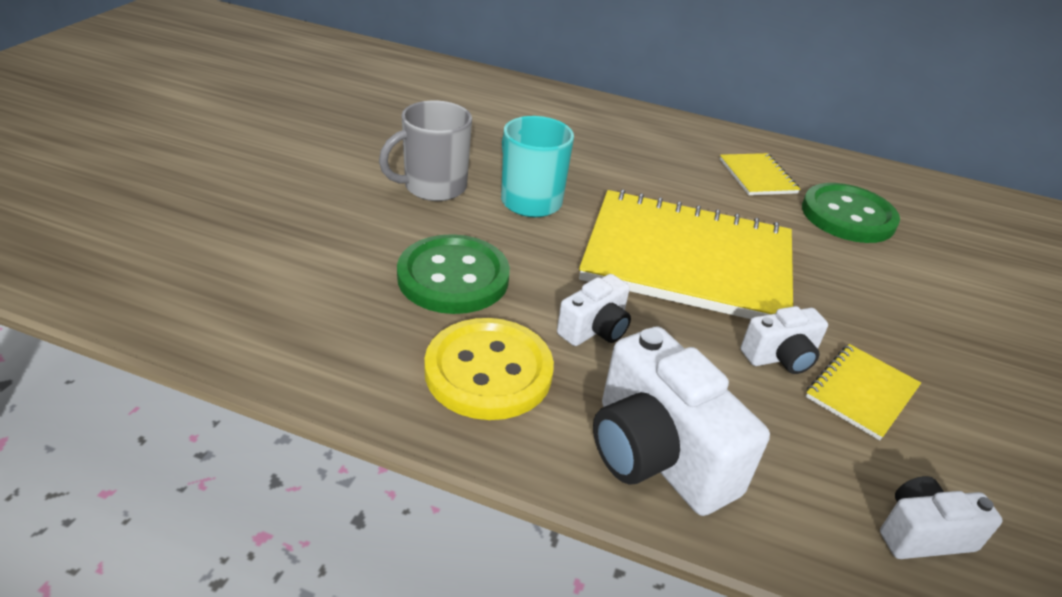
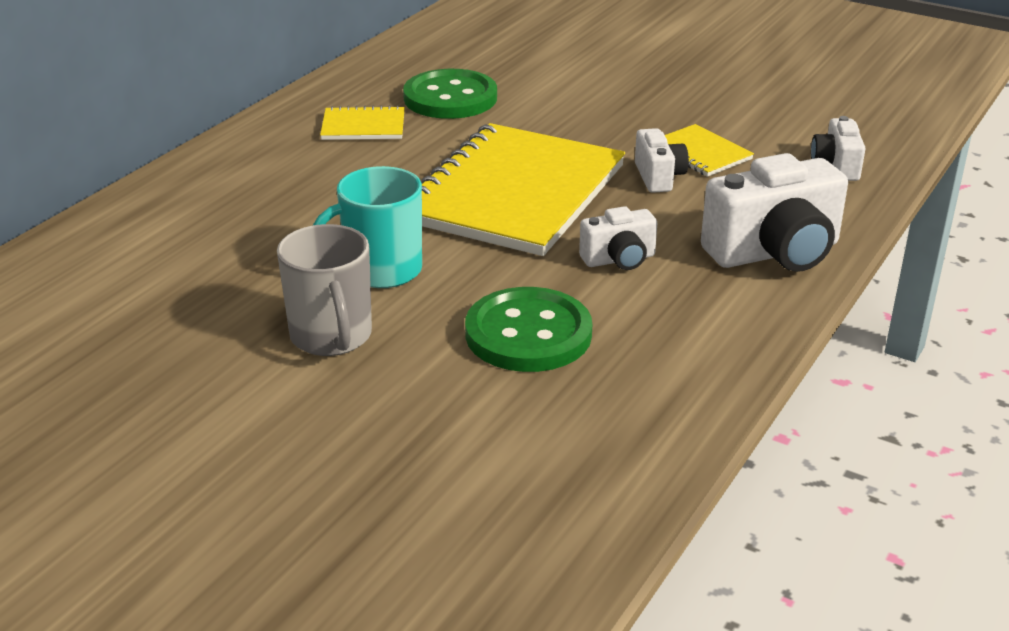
camera: 75 degrees left, 5 degrees down
yellow button [424,318,554,420] -> none
white camera [557,274,631,346] -> white camera turned 105 degrees clockwise [579,206,657,270]

